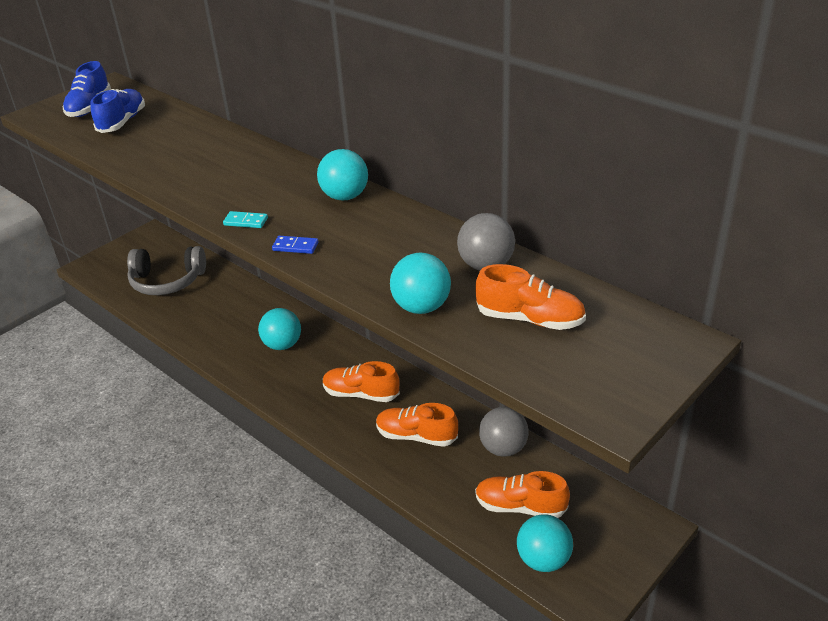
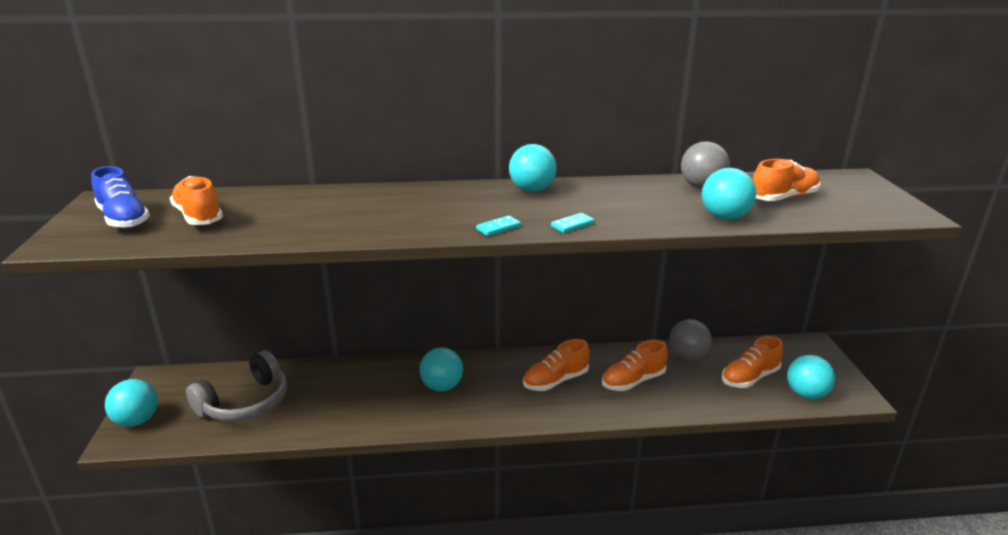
camera: 50 degrees left, 10 degrees down
blue shoe [91,89,145,133] -> orange shoe [170,176,223,225]
blue domino [272,236,319,254] -> turquoise domino [551,213,595,233]
none -> turquoise ball [105,379,158,427]

